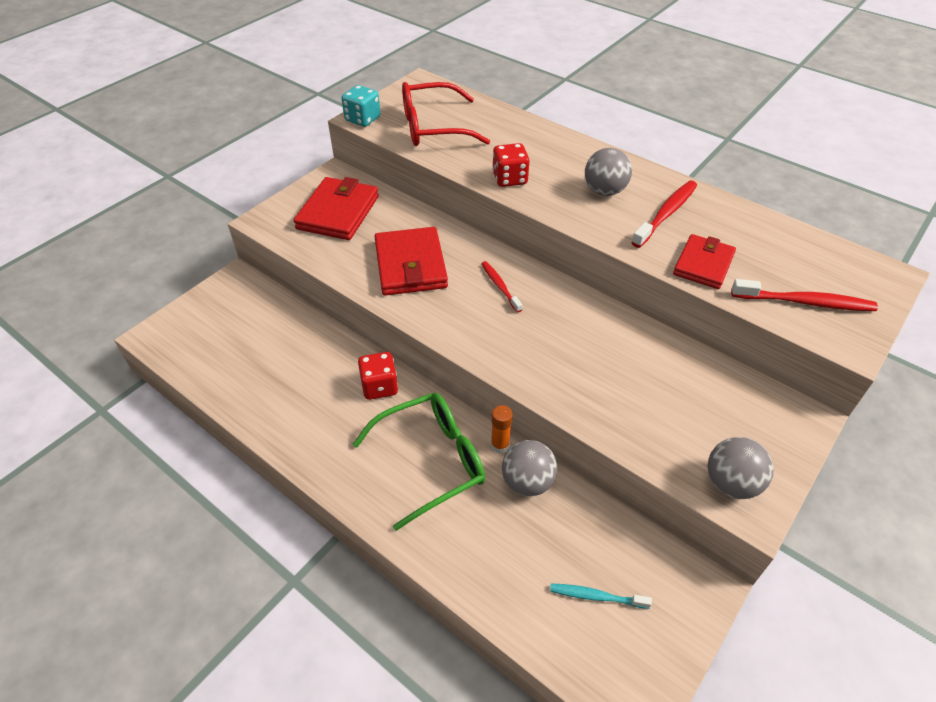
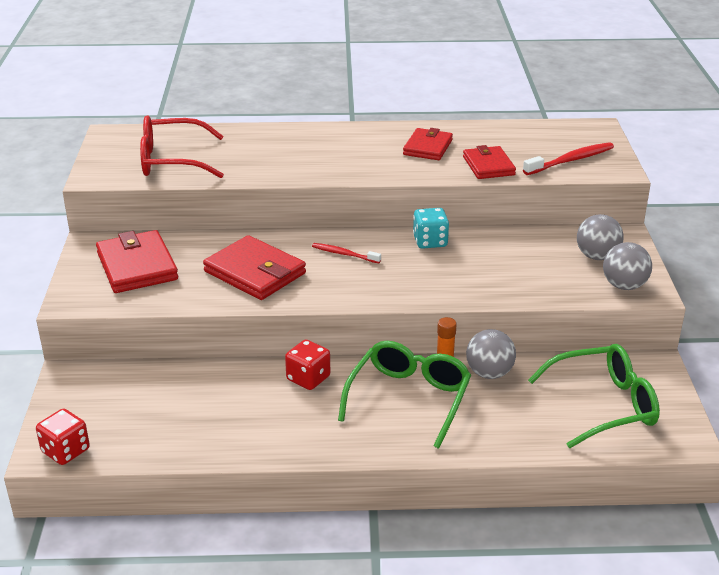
camera: 40 degrees left, 15 degrees down
turquoise dice [341,85,381,127] -> turquoise dice moved to [413,208,449,249]
red glasses [402,82,490,146] -> red glasses turned 45 degrees clockwise [140,115,224,178]
red dice [492,143,530,187] -> red dice moved to [36,409,90,465]
turquoise toothbrush [550,583,652,609] -> green glasses [528,344,660,448]
grey ball [585,148,632,196] -> grey ball moved to [577,214,624,260]
red toothbrush [631,181,697,248] -> red wallet [403,128,453,160]

